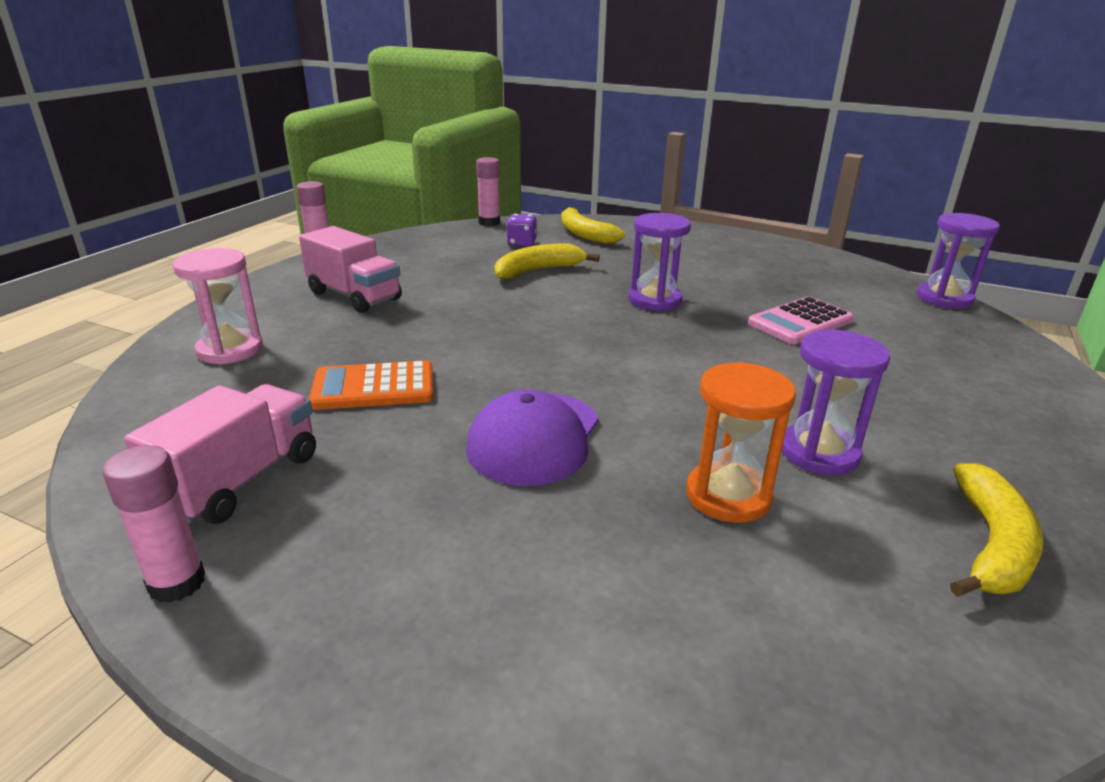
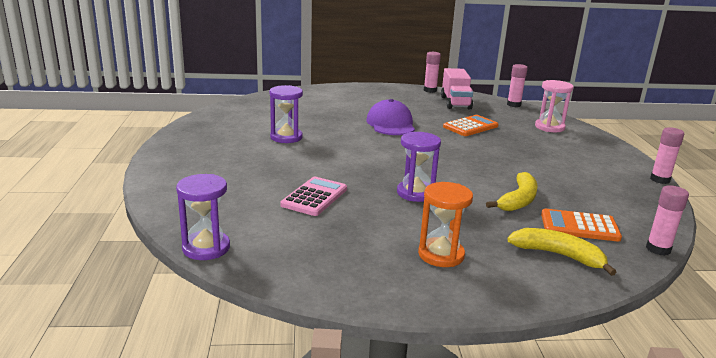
camera: 150 degrees right, 5 degrees down
pink truck [299,226,402,313] -> none
purple dice [506,214,536,247] -> orange calculator [541,209,622,242]
orange hourglass [686,362,796,523] -> orange hourglass moved to [418,182,473,267]
yellow banana [950,463,1043,597] -> none
none -> pink glue stick [507,64,528,107]

